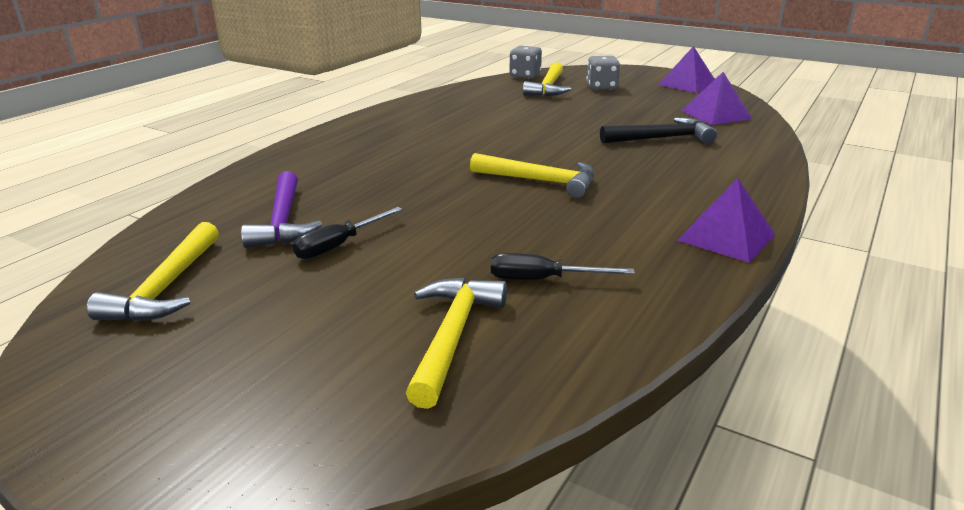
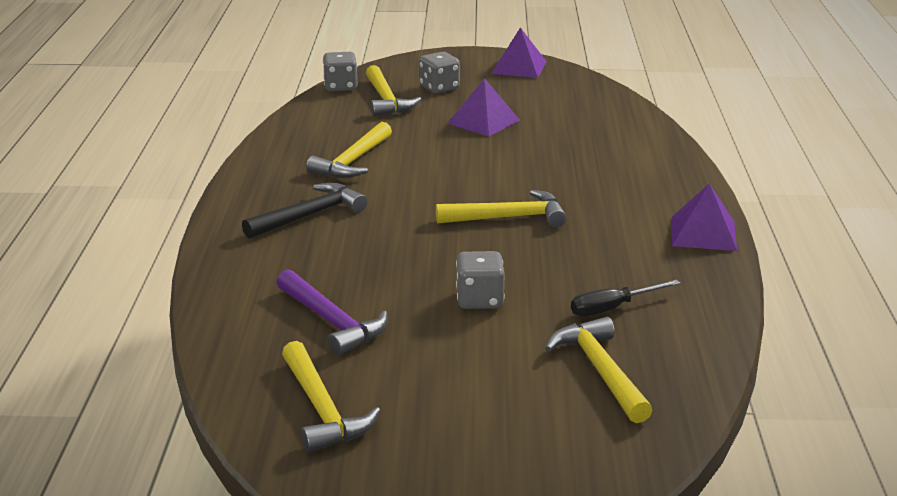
camera: 30 degrees left, 0 degrees up
black screwdriver [293,207,402,259] -> none
black hammer [600,117,717,144] -> black hammer moved to [242,183,367,239]
purple pyramid [682,72,752,125] -> purple pyramid moved to [447,78,520,137]
none -> yellow hammer [306,122,392,178]
none -> grey dice [456,251,505,309]

